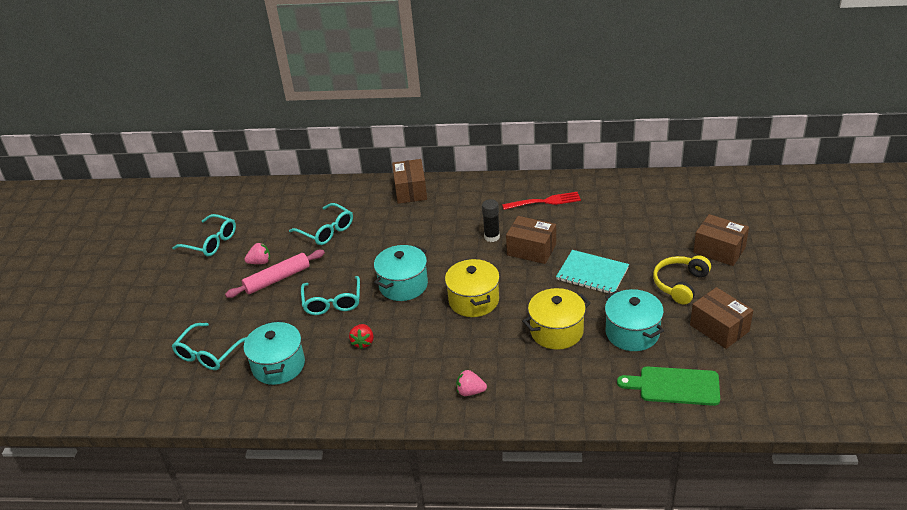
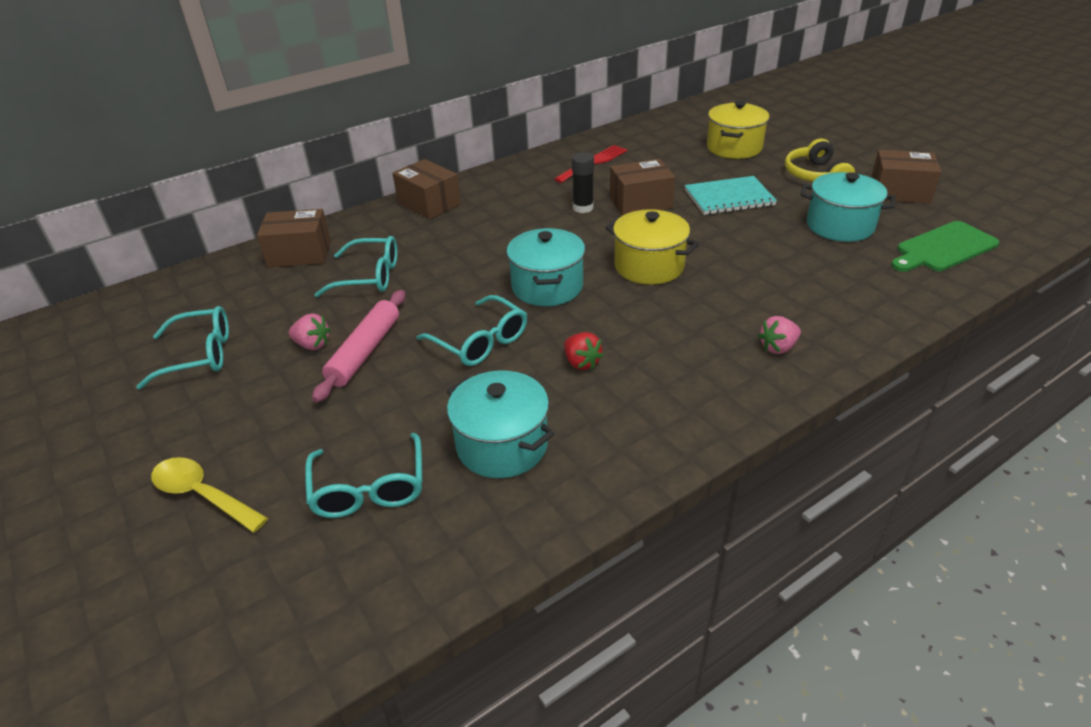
camera: 40 degrees left, 0 degrees up
pink strawberry [245,242,270,264] -> pink strawberry turned 75 degrees clockwise [289,314,331,350]
yellow pot [522,288,591,350] -> yellow pot moved to [707,101,769,159]
brown box [693,214,749,266] -> brown box moved to [257,209,331,267]
none -> yellow spoon [151,457,268,533]

